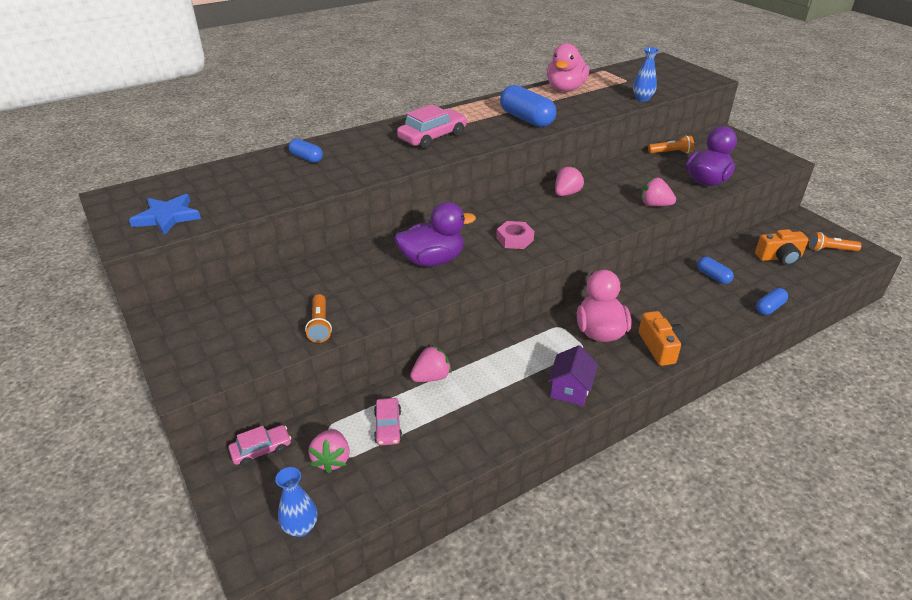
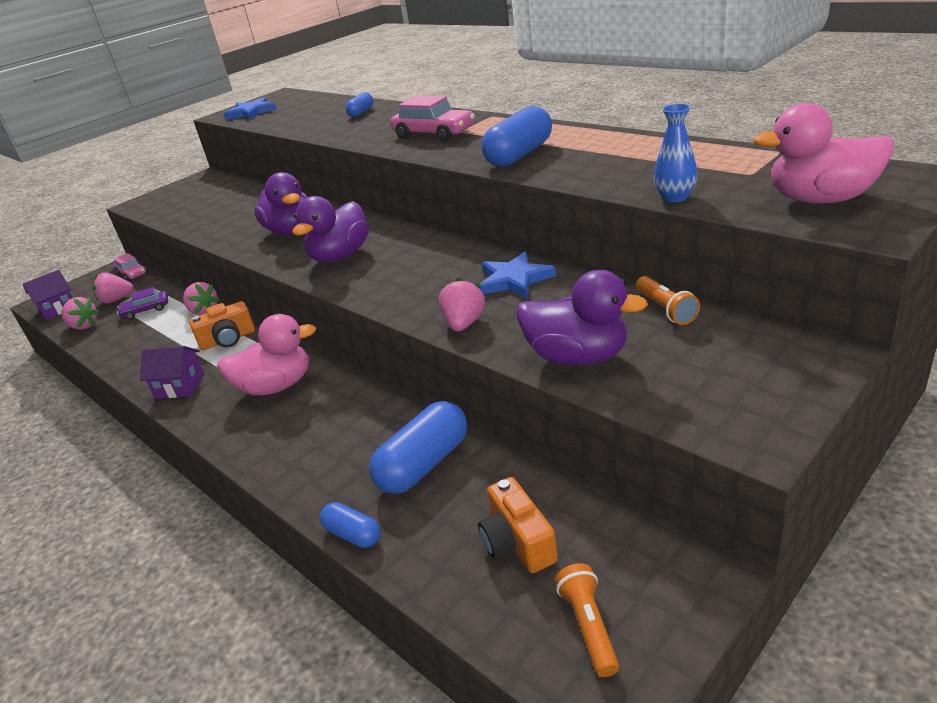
camera: 80 degrees right, 5 degrees down
blue vase [275,467,317,537] -> purple house [23,270,73,320]
orange flashlight [305,294,332,343] -> none
pink car [374,398,402,445] -> purple car [117,287,168,319]
pink nut [496,221,534,249] -> purple duck [292,196,369,263]
pink duck [547,43,589,92] -> pink duck moved to [753,103,894,204]
pink strawberry [555,165,585,196] -> pink strawberry moved to [61,297,100,330]
orange camera [639,311,686,366] -> orange camera moved to [189,301,255,350]
blue capsule [697,257,734,284] -> blue capsule [369,401,467,494], size x1.84
none -> blue star [479,251,556,299]

